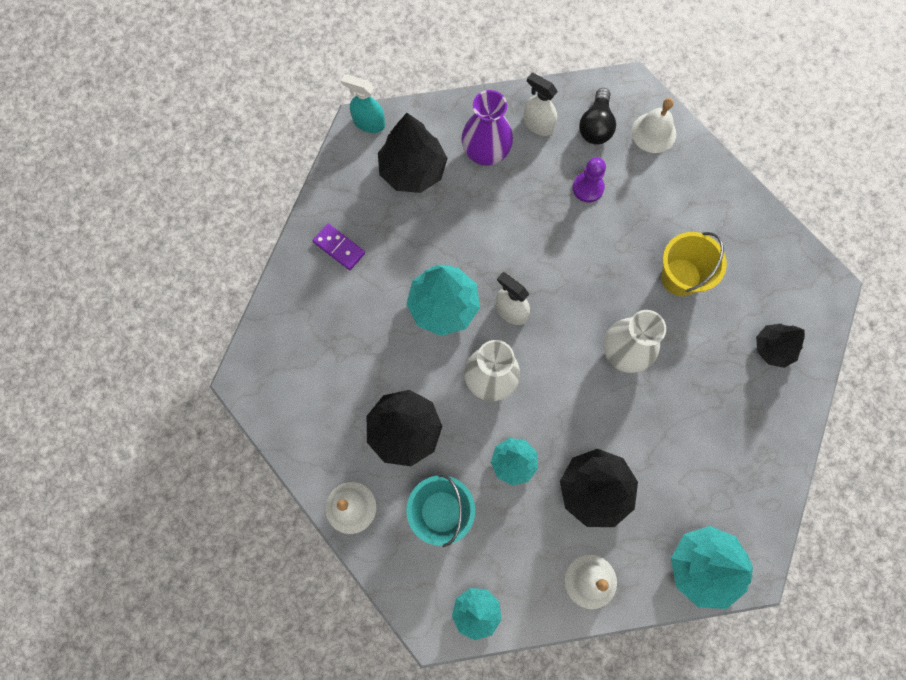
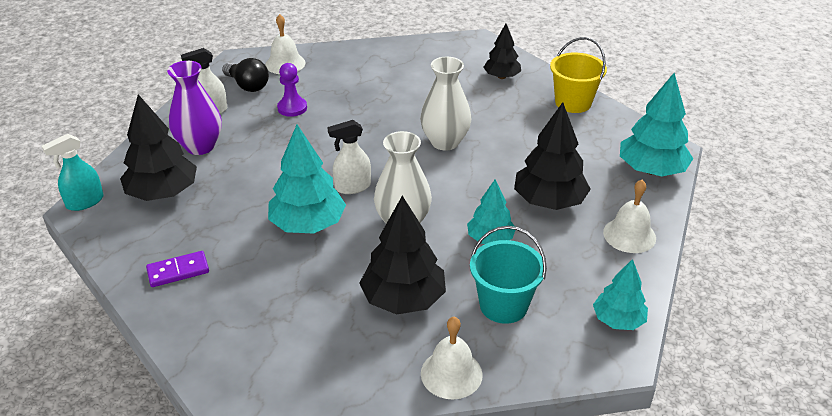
camera: 60 degrees left, 35 degrees down
yellow bucket [661,232,727,296] -> yellow bucket moved to [550,37,607,113]

